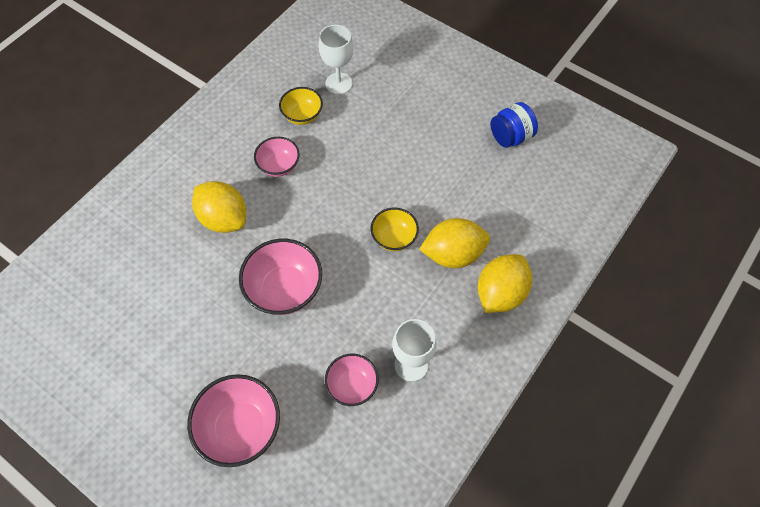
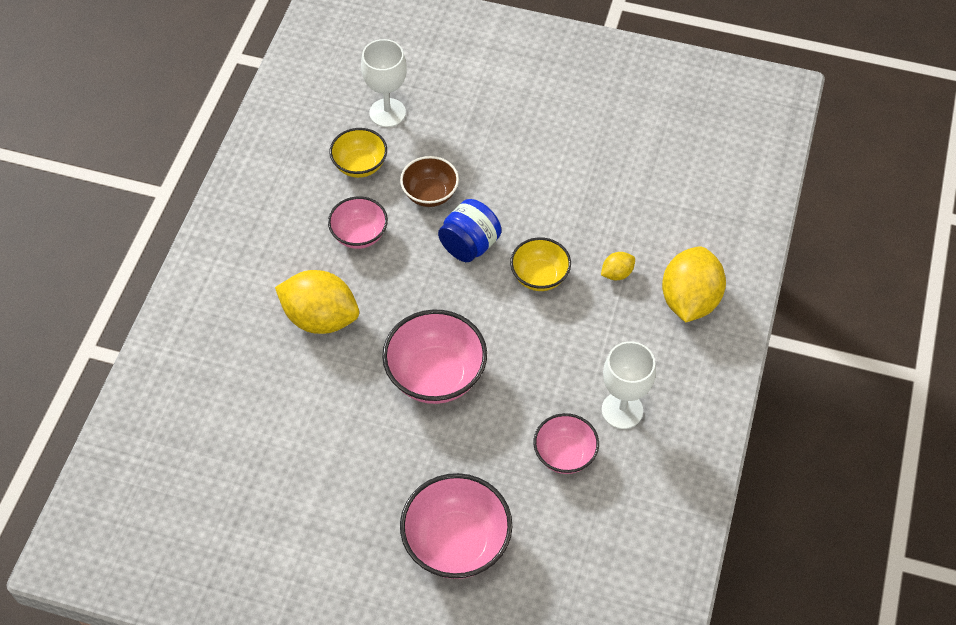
camera: 20 degrees left, 5 degrees down
yellow lemon [419,218,490,268] -> yellow lemon [601,252,635,281], size x0.46
blue jar [491,102,538,148] -> blue jar moved to [438,199,501,262]
none -> brown bowl [400,156,459,207]

